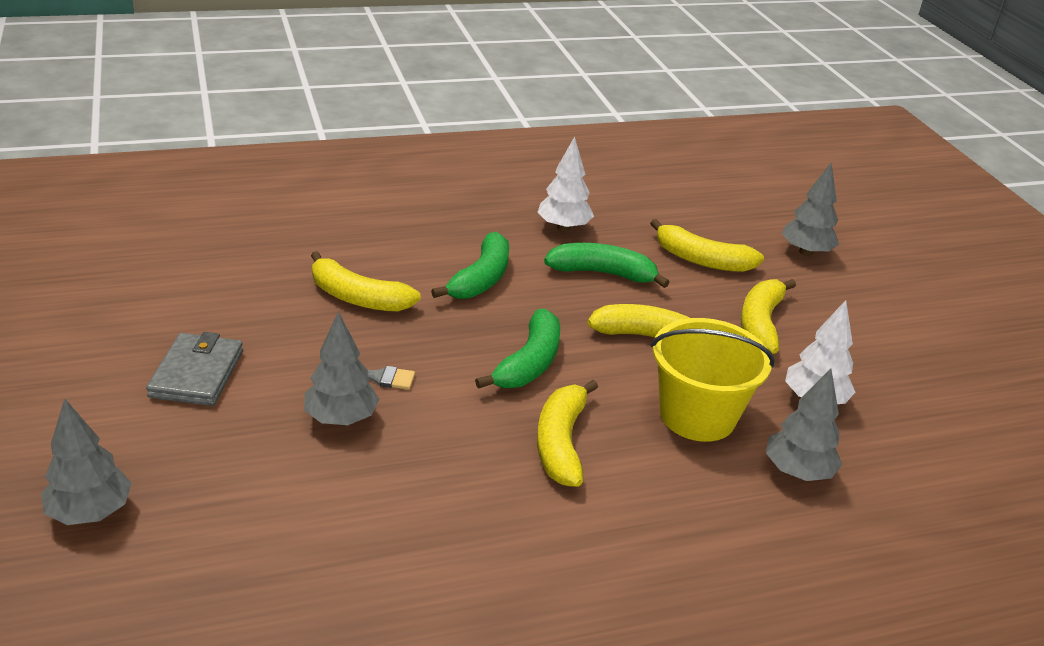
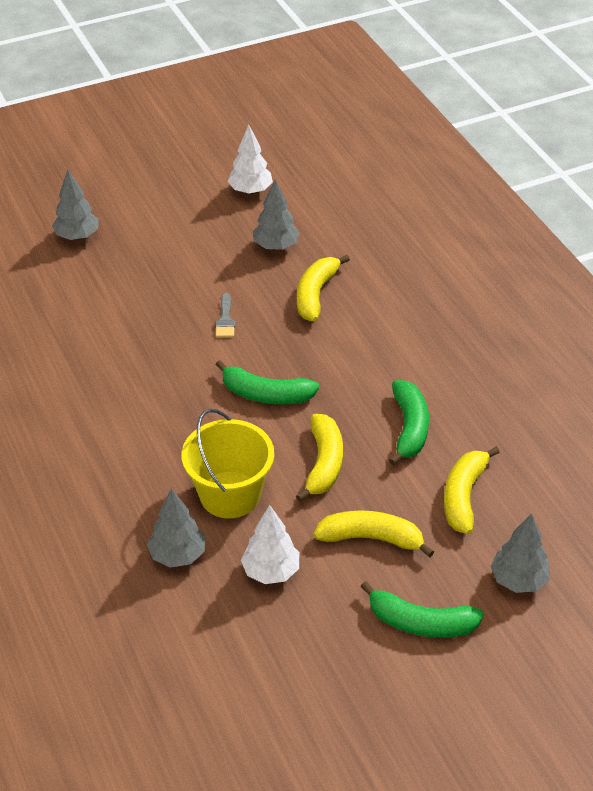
camera: 85 degrees right, 10 degrees up
grey wallet [146,332,243,406] -> none
grey tree [304,311,379,425] -> grey tree moved to [253,180,300,250]
green banana [431,232,509,299] -> green banana moved to [360,581,484,638]
white tree [537,136,594,231] -> white tree moved to [228,124,273,195]
yellow banana [537,380,598,487] -> none

